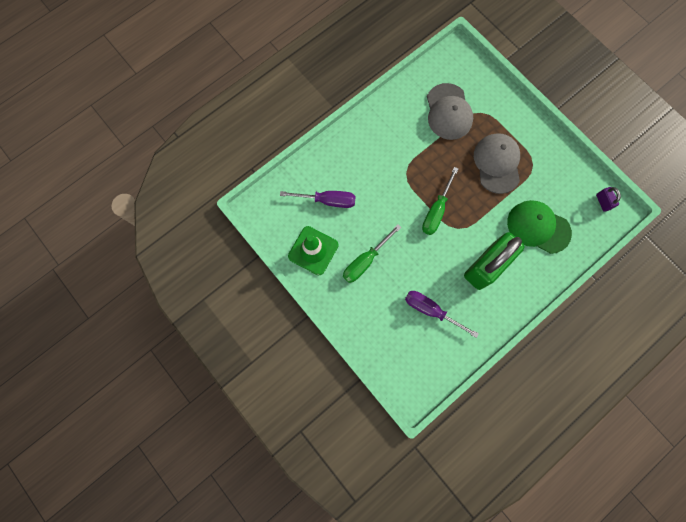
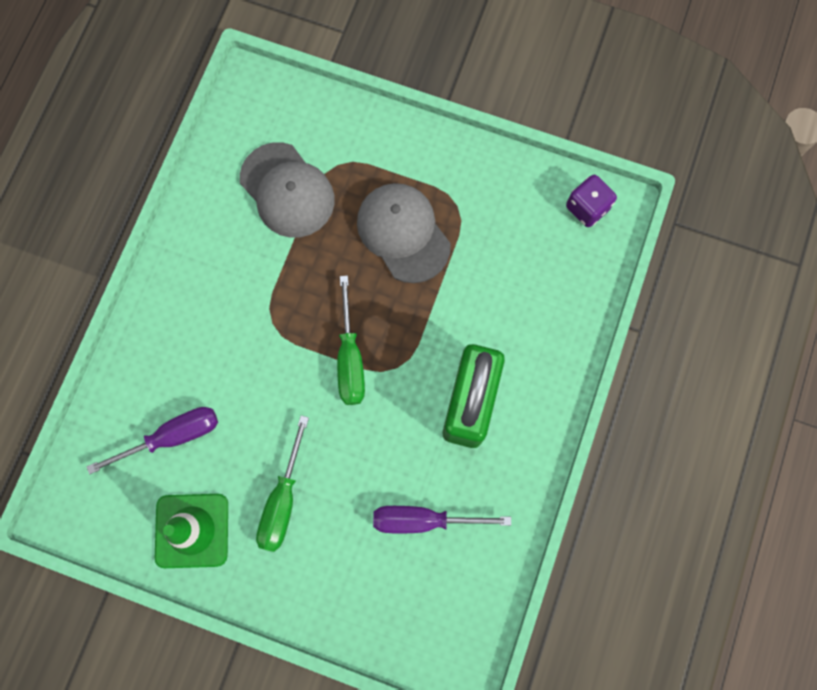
camera: 30 degrees left, 0 degrees up
green cap [507,200,572,254] -> none
purple padlock [596,187,621,212] -> purple dice [566,175,617,227]

